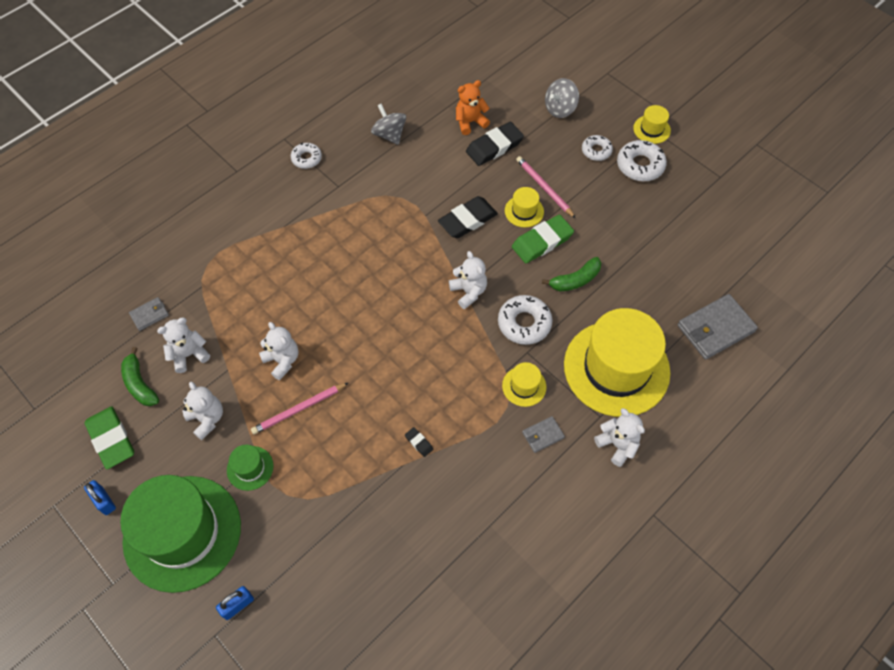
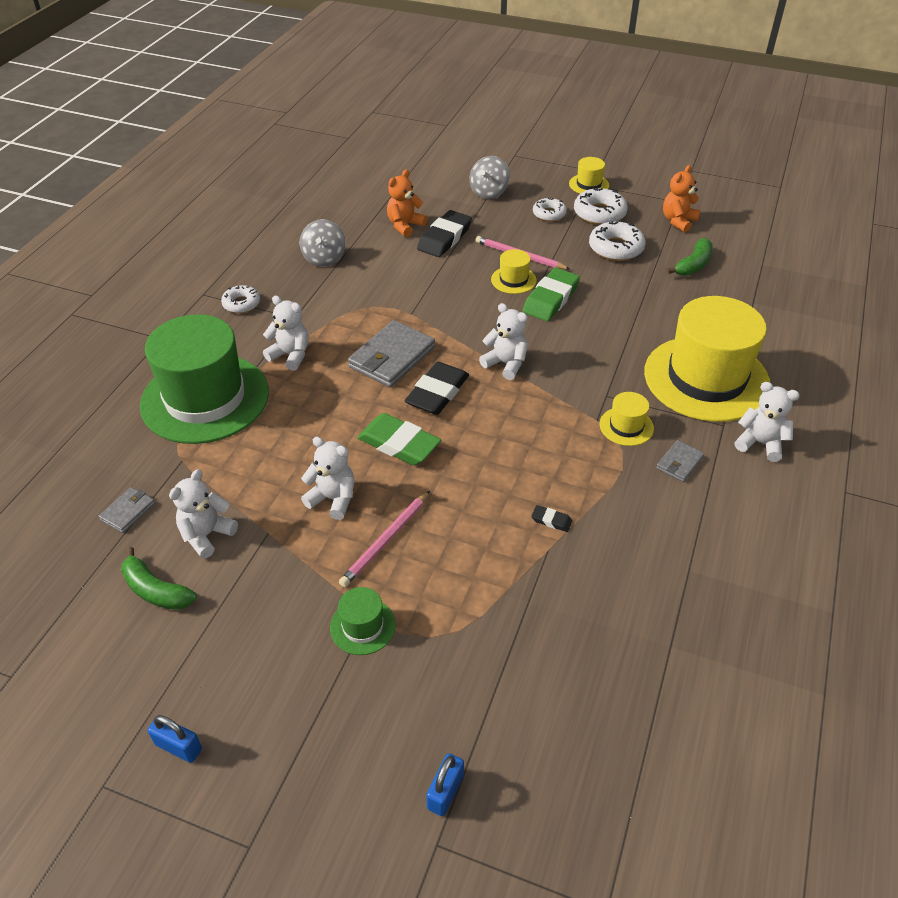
camera: 25 degrees left, 15 degrees down
green eraser [85,406,134,470] -> green eraser moved to [357,413,441,465]
green hat [120,475,241,593] -> green hat moved to [140,314,269,444]
white teddy bear [183,382,223,440] -> white teddy bear moved to [263,296,309,371]
grey spinning top [371,103,406,145] -> grey spinning top turned 120 degrees counterclockwise [300,219,346,267]
black eraser [438,196,498,238] -> black eraser moved to [405,362,469,415]
white donut [498,295,553,345] -> white donut moved to [589,221,646,261]
green banana [542,257,601,291] -> green banana moved to [667,238,713,276]
grey wallet [677,294,758,360] -> grey wallet moved to [348,320,435,387]
none -> orange teddy bear [663,165,701,232]

